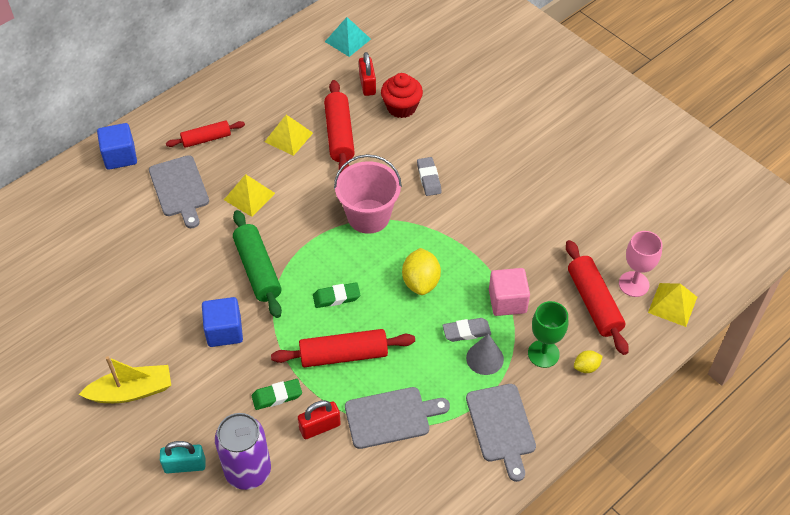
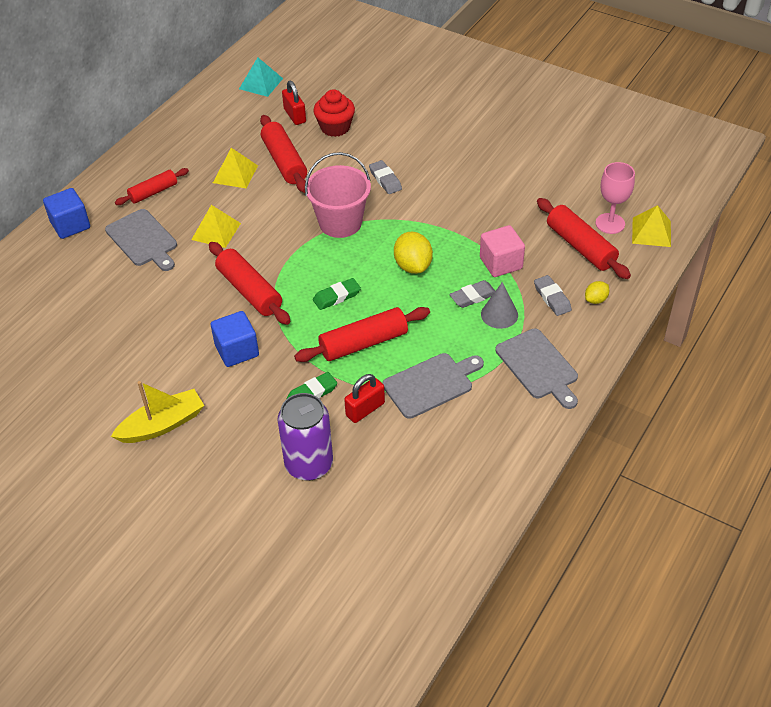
camera: 15 degrees left, 5 degrees down
turquoise padlock [160,441,205,474] -> none
green rolling pin [233,210,282,318] -> red rolling pin [209,242,290,325]
green goblet [528,301,568,368] -> grey eraser [534,275,572,316]

